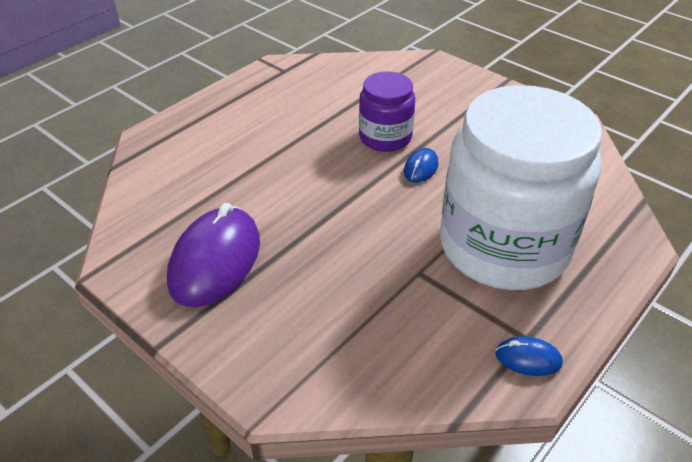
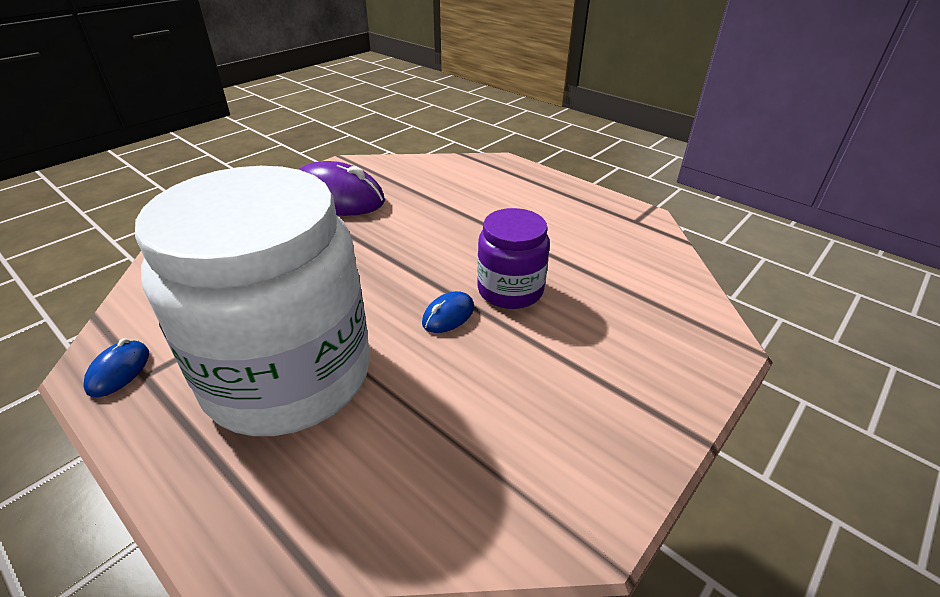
camera: 90 degrees right, 5 degrees down
blue mouse [404,148,439,183] -> blue mouse turned 75 degrees counterclockwise [422,291,474,333]

